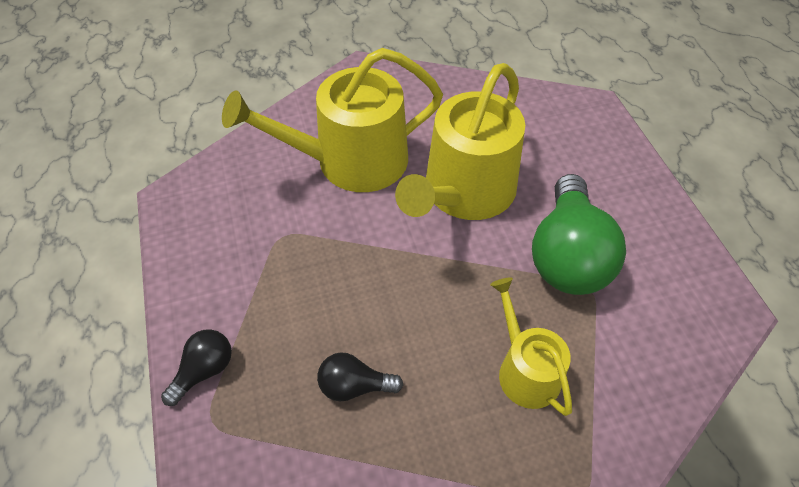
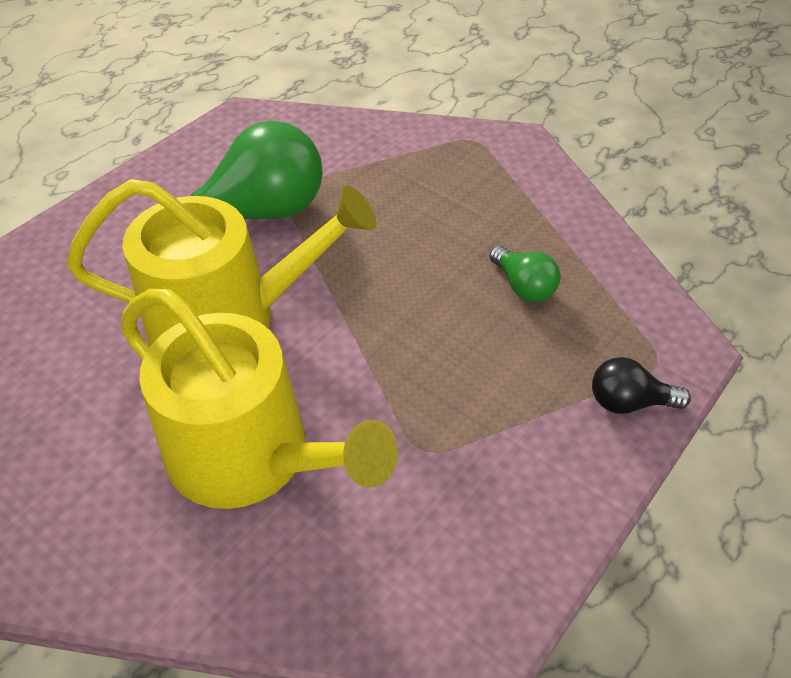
camera: 125 degrees left, 5 degrees down
black light bulb [317,352,403,401] -> green light bulb [489,245,561,302]
yellow watering can [490,277,572,416] -> none

